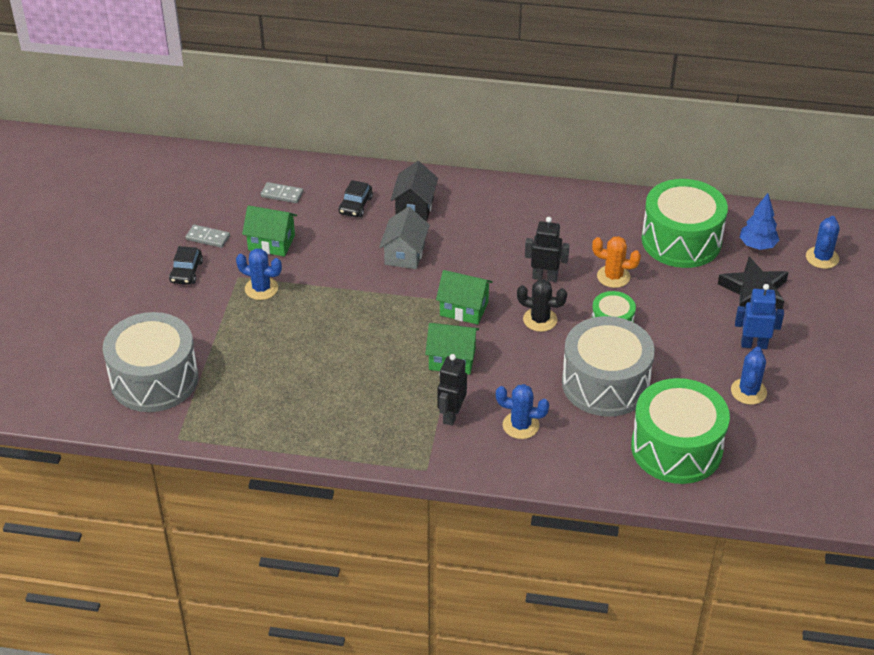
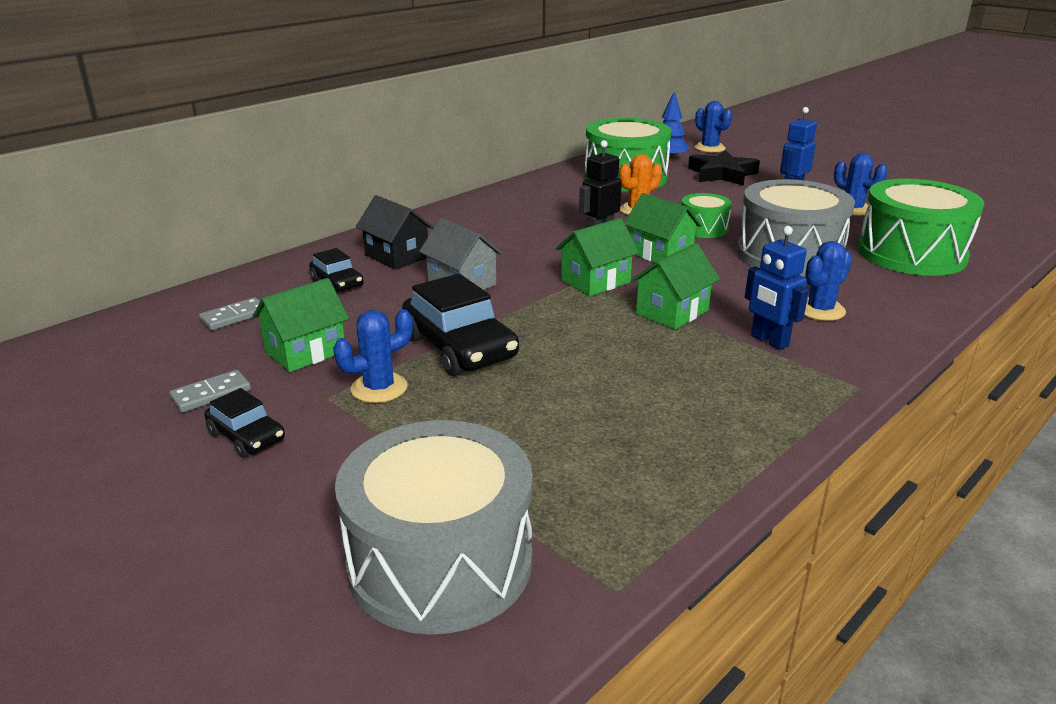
camera: 55 degrees left, 15 degrees down
black robot [437,354,467,426] -> blue robot [745,226,809,350]
black cactus [517,279,567,332] -> green house [624,193,702,263]
none -> black car [402,273,519,376]

